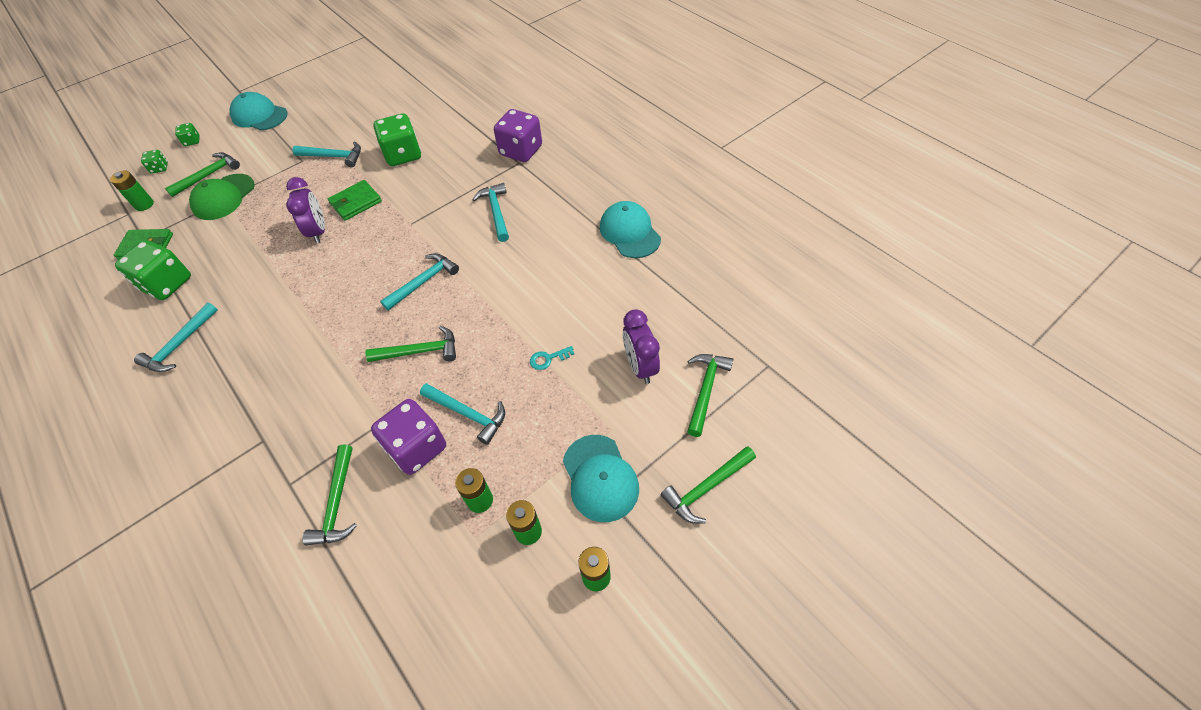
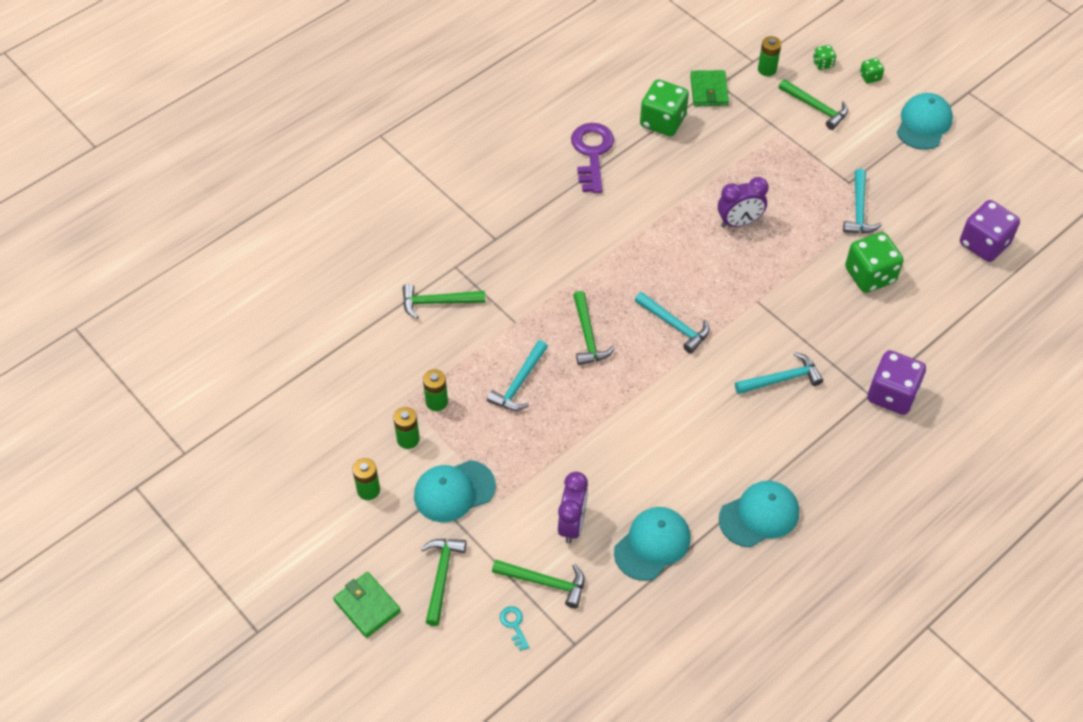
camera: 85 degrees right, 0 degrees up
turquoise hammer [134,302,218,372] -> purple key [571,123,614,193]
green cap [189,174,255,220] -> none
green wallet [328,180,382,221] -> green wallet moved to [333,572,401,638]
purple dice [371,399,446,475] -> purple dice moved to [960,200,1020,262]
turquoise key [530,346,574,370] -> turquoise key moved to [500,606,529,651]
purple clock [623,309,660,384] -> purple clock turned 120 degrees clockwise [558,472,588,543]
green hammer [660,446,756,524] -> green hammer turned 45 degrees clockwise [421,539,466,626]
none -> turquoise cap [614,507,691,581]

